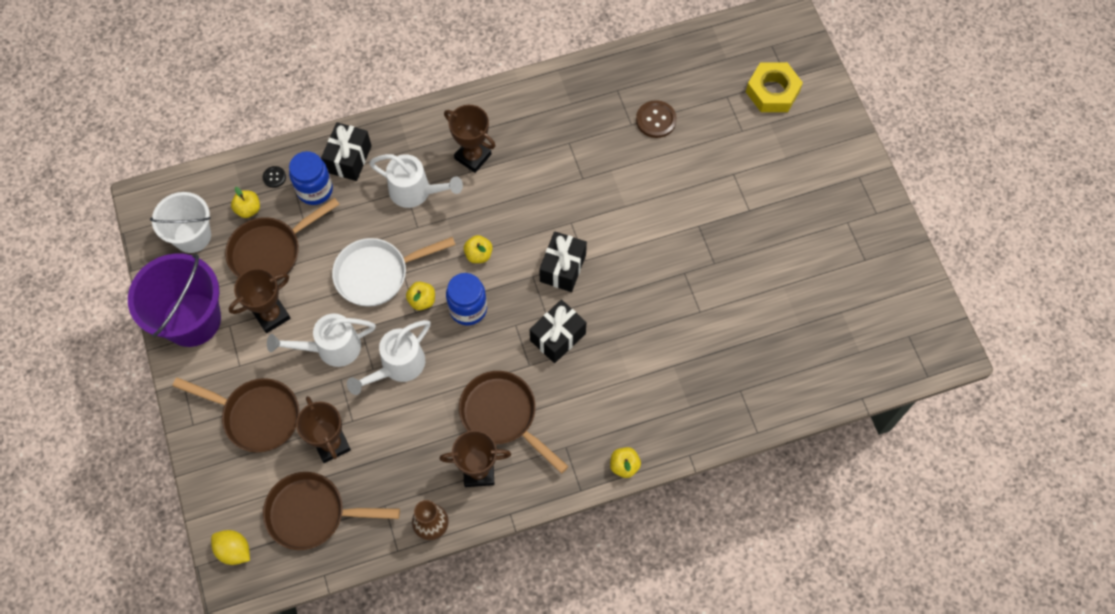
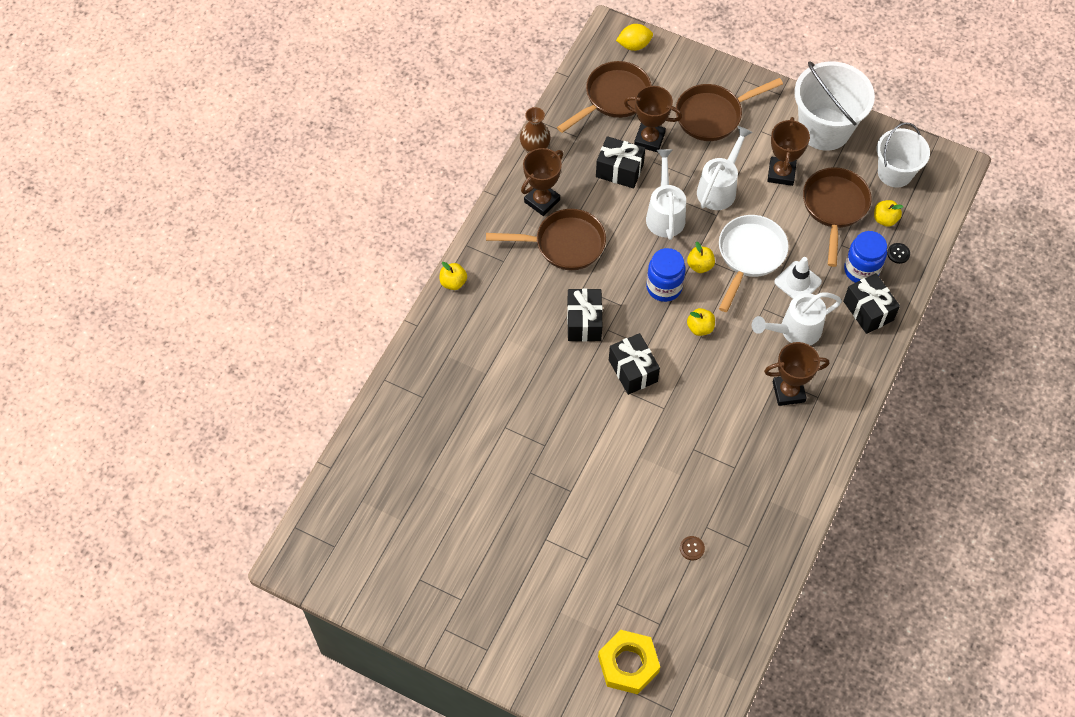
camera: 135 degrees right, 5 degrees down
purple bucket [128,253,221,347] -> white bucket [794,61,875,151]
brown button [636,100,677,138] -> brown button [680,536,705,560], size x0.56
none -> black gift [596,136,645,188]
none -> white traffic cone [774,257,822,299]

